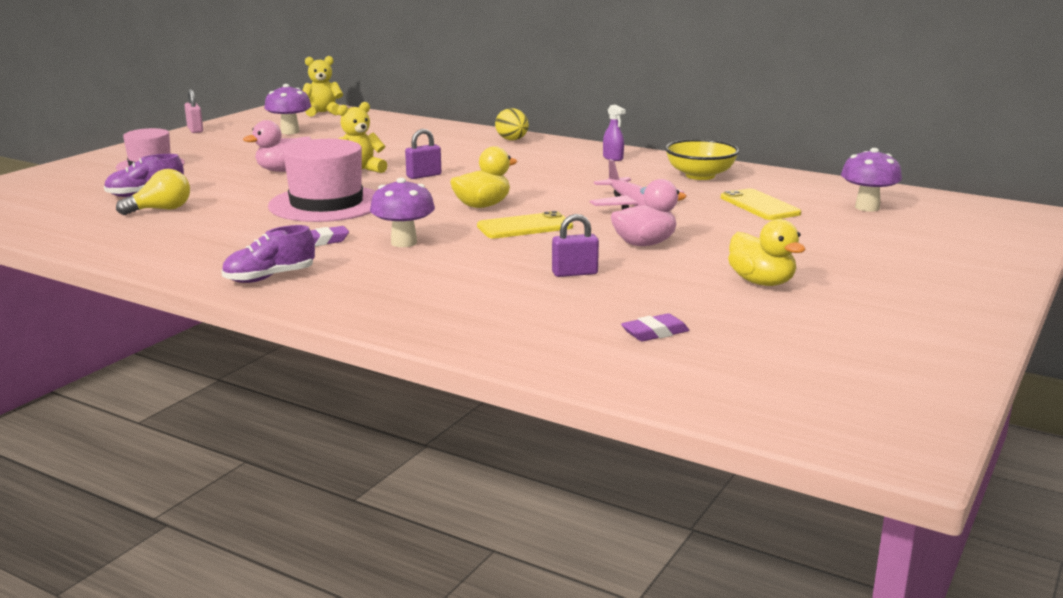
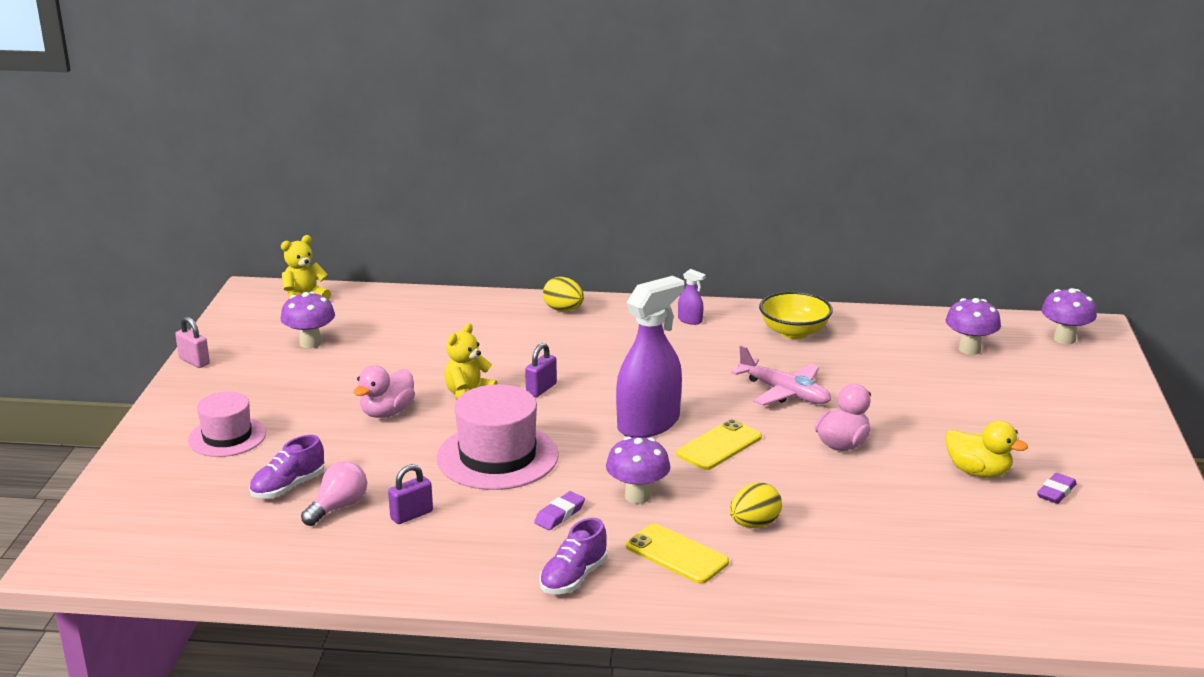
camera: 25 degrees left, 5 degrees up
yellow light bulb [116,169,190,215] -> pink light bulb [301,461,367,526]
yellow duck [450,146,517,208] -> purple spray bottle [616,276,684,438]
purple padlock [552,214,599,277] -> purple padlock moved to [388,464,433,524]
purple eraser [621,313,689,341] -> purple eraser moved to [1037,473,1077,504]
yellow phone [721,189,801,220] -> yellow phone moved to [626,524,729,584]
none -> yellow egg [730,483,782,528]
none -> purple mushroom [1041,288,1097,344]

